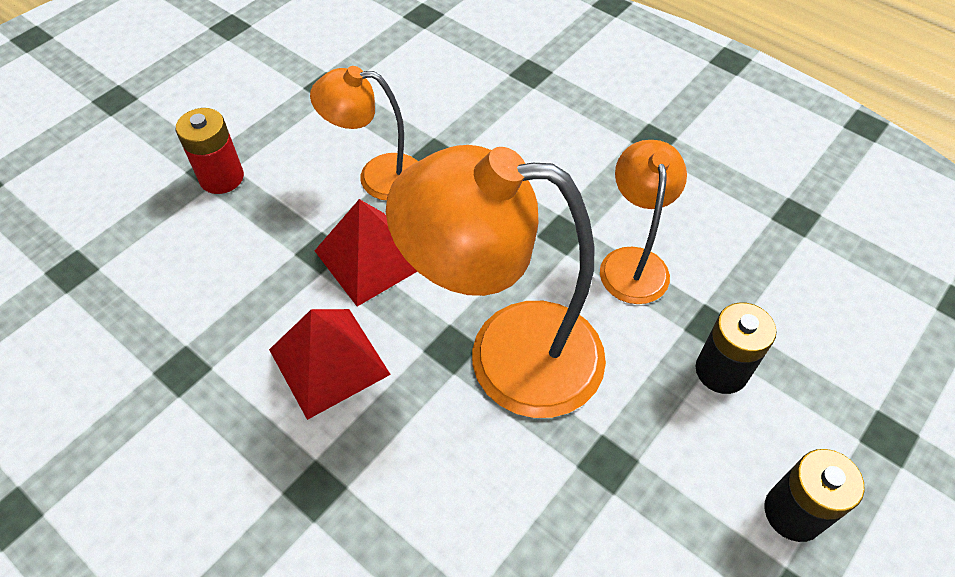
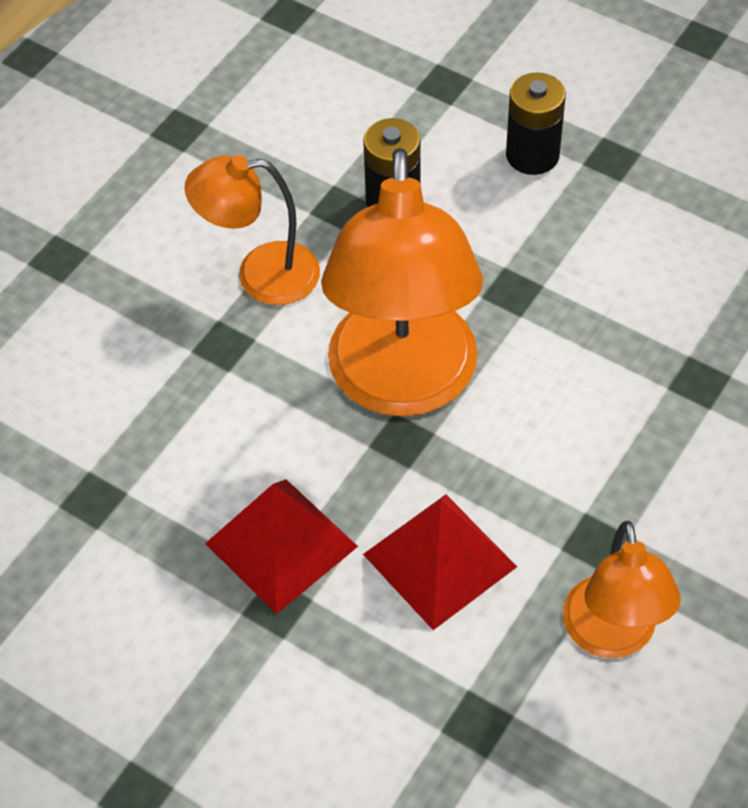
camera: 95 degrees left, 0 degrees up
red battery [176,108,244,194] -> none
orange lamp [310,66,418,201] -> orange lamp moved to [563,521,681,658]

